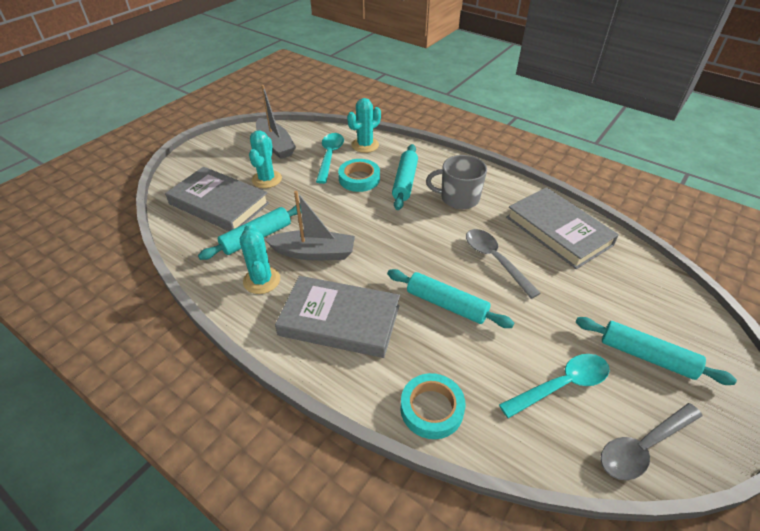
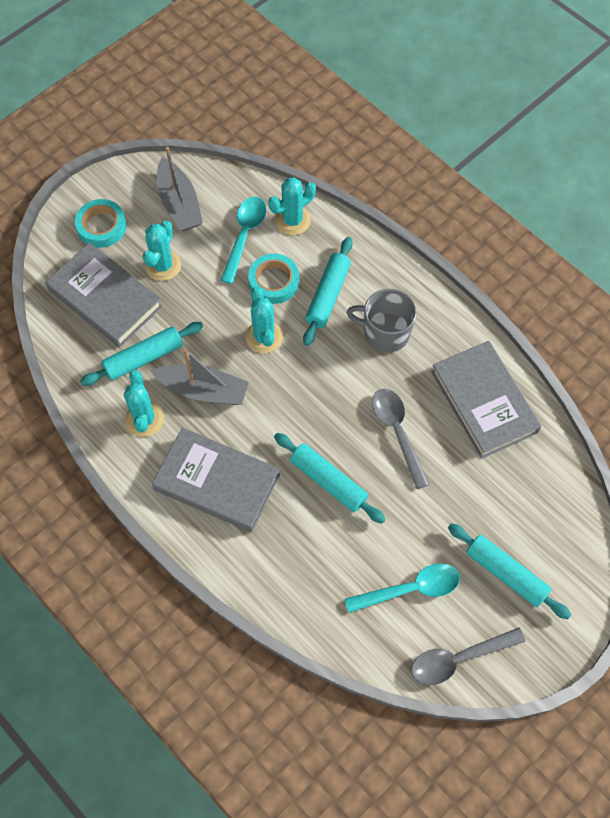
camera: 10 degrees right, 20 degrees up
turquoise tape [400,373,466,439] -> turquoise tape moved to [75,199,127,248]
none -> turquoise cactus [245,287,283,353]

